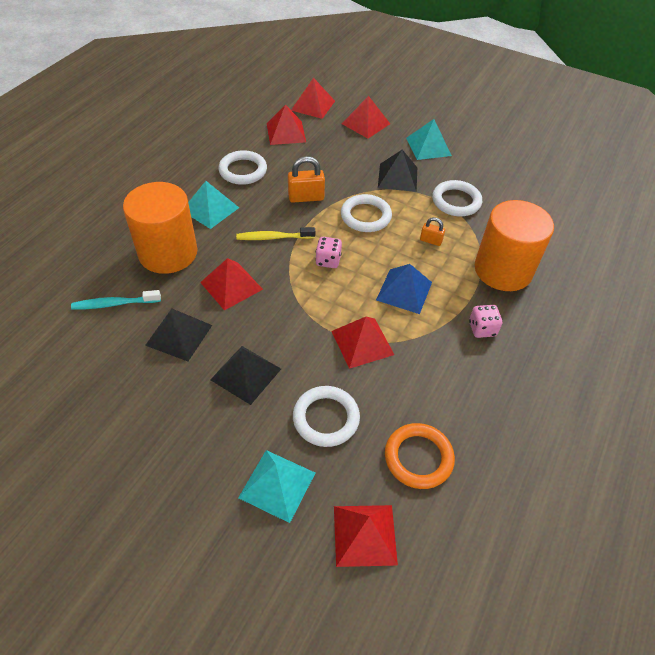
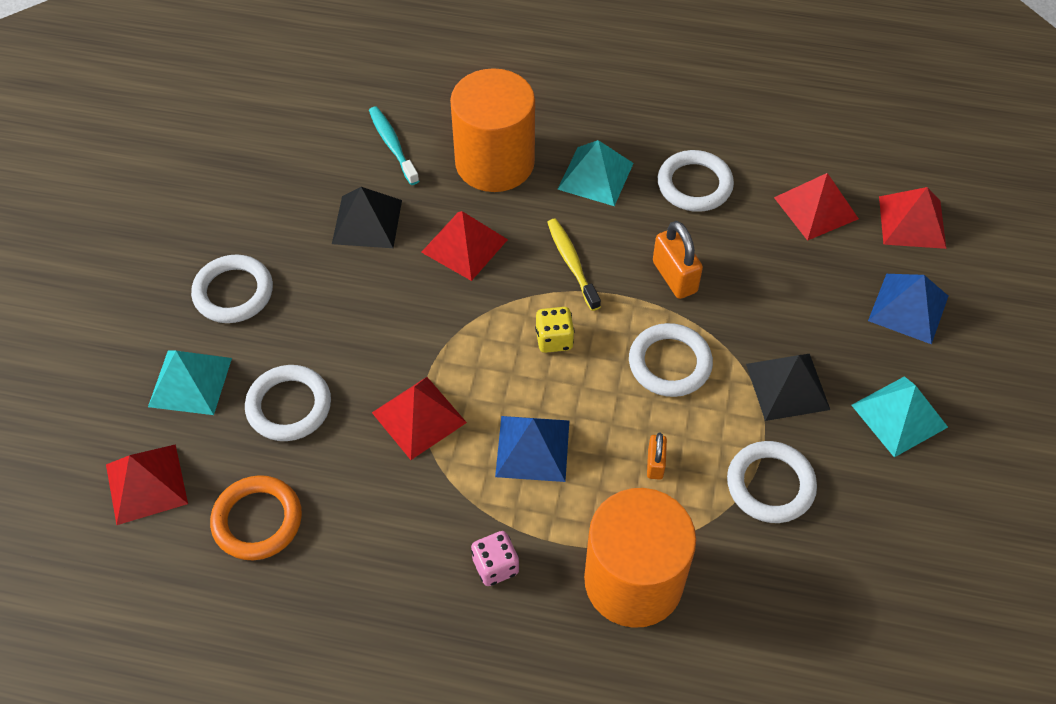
camera: 75 degrees right, 5 degrees up
black pyramid [211,346,281,405] -> none
pink dice [315,237,342,268] -> yellow dice [535,307,575,353]
red pyramid [341,96,390,138] -> blue pyramid [868,274,948,344]
none -> white ring [191,254,273,323]

